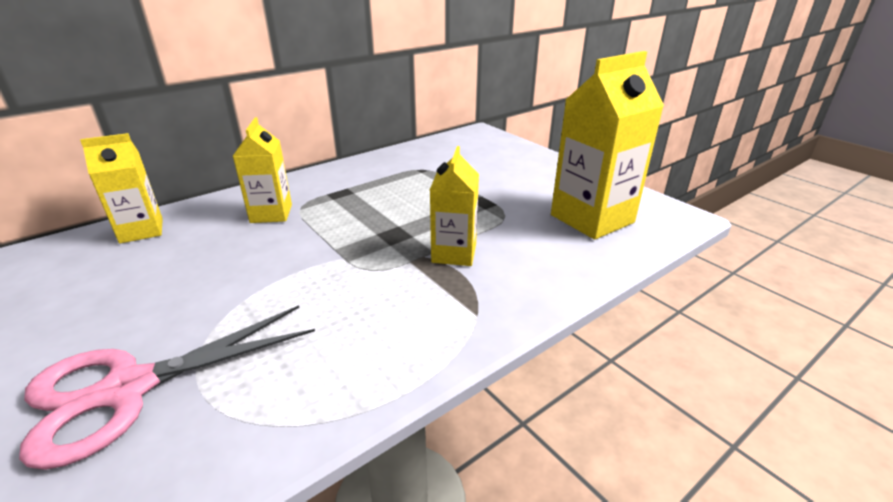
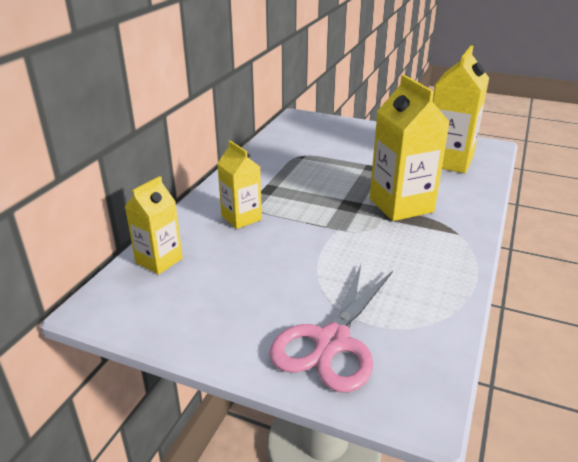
camera: 30 degrees left, 0 degrees up
yellow carton [430,146,479,266] -> yellow carton [370,75,450,221], size x1.65

